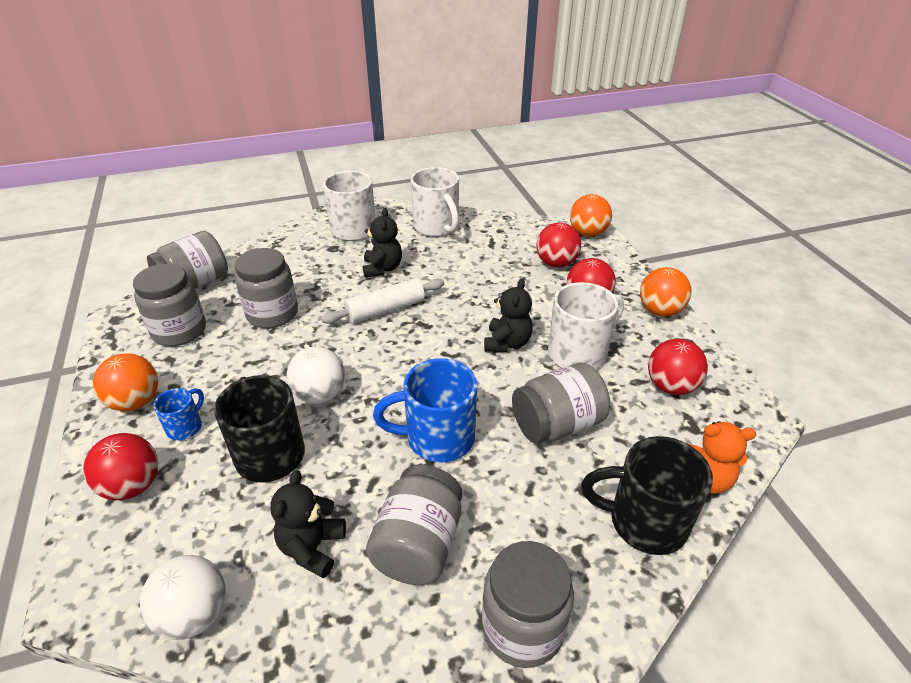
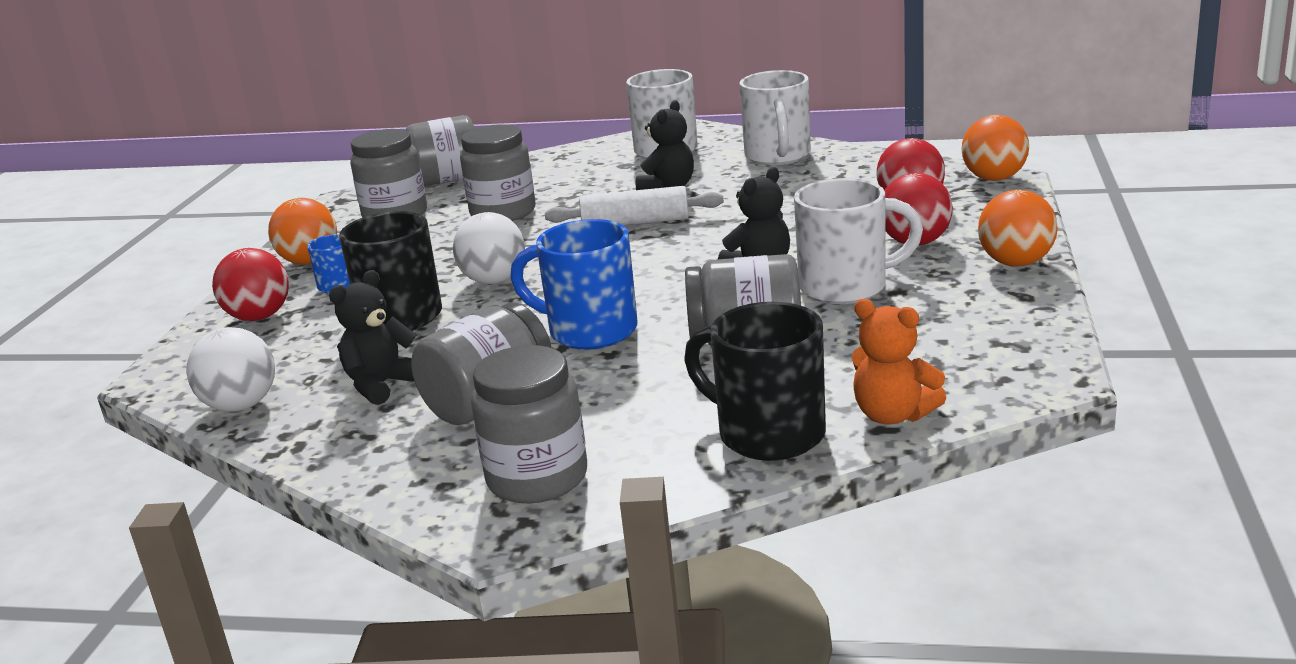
camera: 30 degrees right, 15 degrees down
red ball [648,339,708,395] -> none

